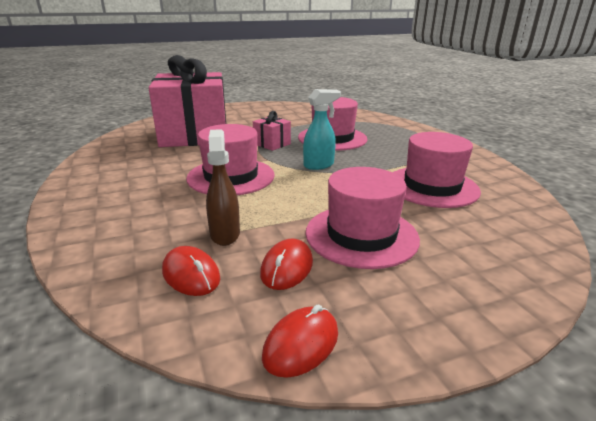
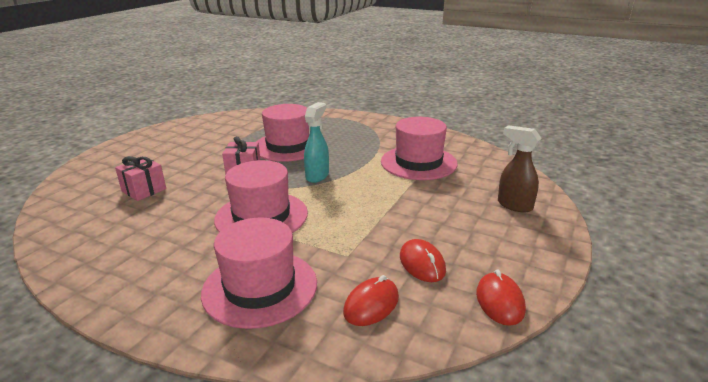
camera: 40 degrees left, 0 degrees up
pink gift [149,55,226,147] -> pink gift [115,156,166,201], size x0.41
red mouse [162,246,220,296] -> red mouse turned 60 degrees counterclockwise [343,275,399,326]
brown spray bottle [206,129,240,246] -> brown spray bottle moved to [498,125,542,213]
pink hat [305,167,420,269] -> pink hat moved to [201,218,317,329]

